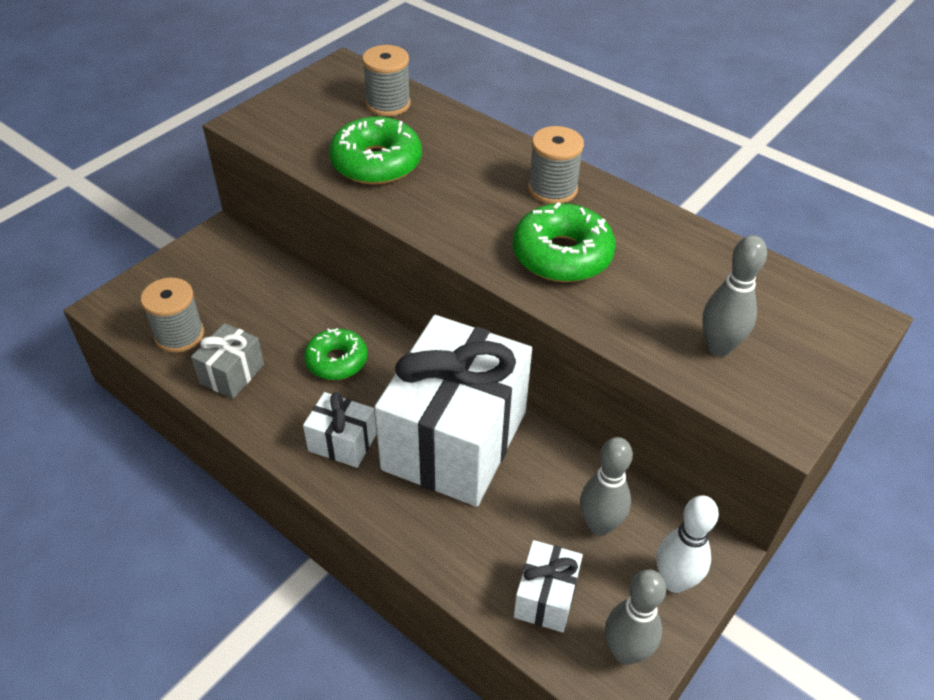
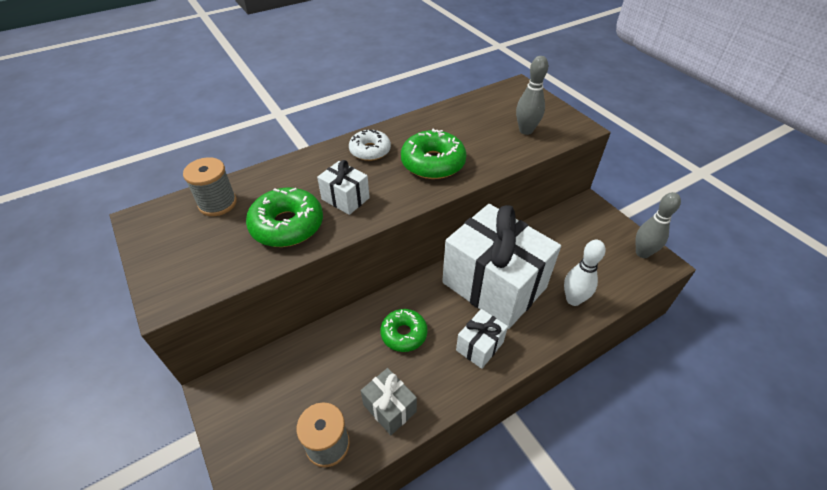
camera: 70 degrees left, 0 degrees up
white gift [514,540,583,633] -> white gift moved to [317,160,370,215]
grey spool [528,126,584,204] -> white donut [349,129,391,161]
grey bowling pin [580,437,633,536] -> none
white bowling pin [657,495,719,593] -> white bowling pin moved to [564,240,606,306]

